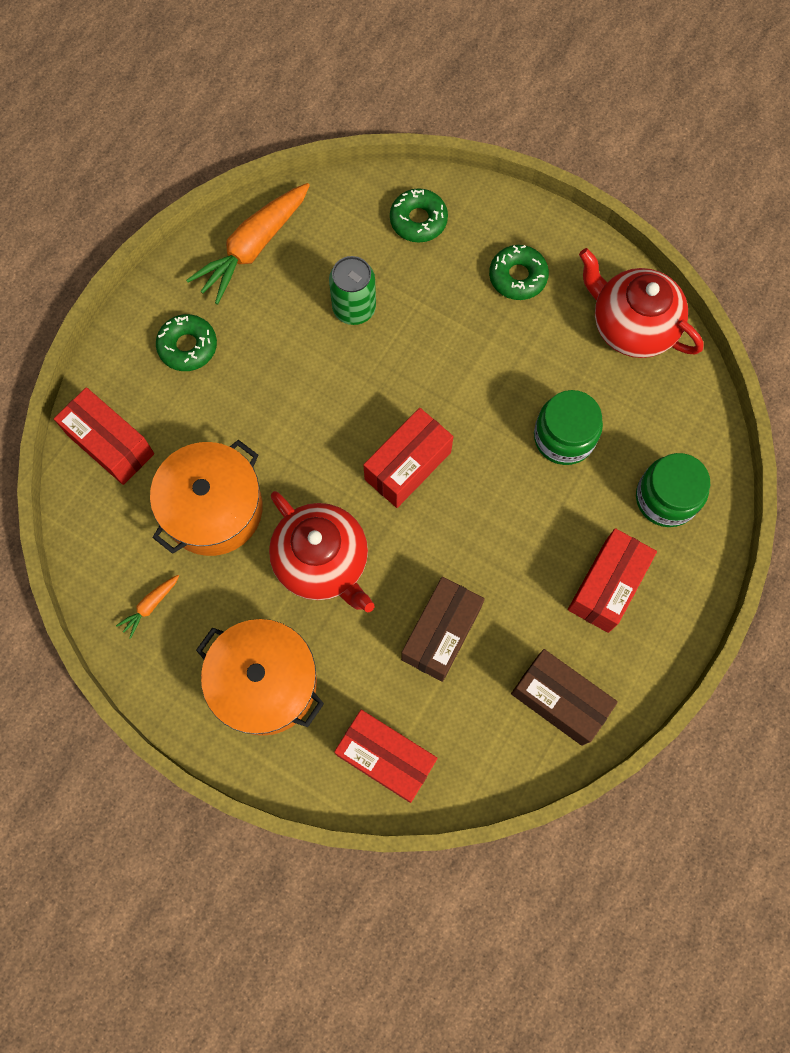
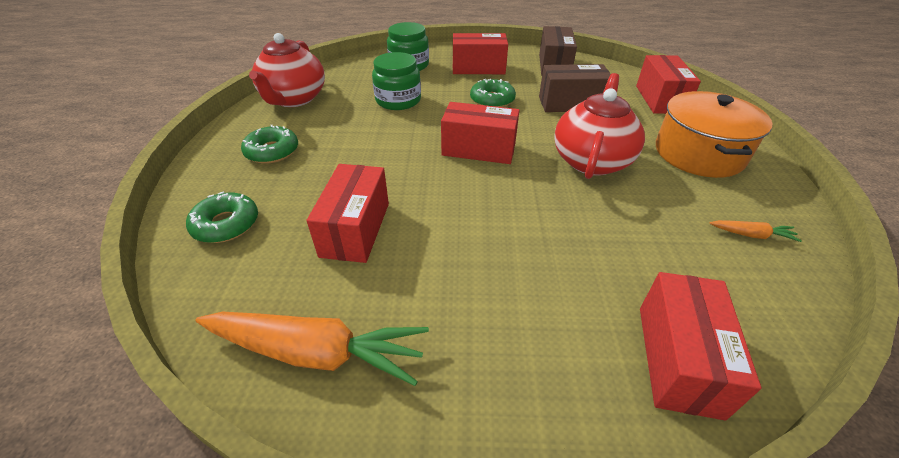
camera: 120 degrees left, 30 degrees down
orange pot [150,440,263,556] -> none
green donut [156,314,217,371] -> green donut moved to [470,79,516,107]
green can [329,256,376,325] -> red box [306,164,389,263]

